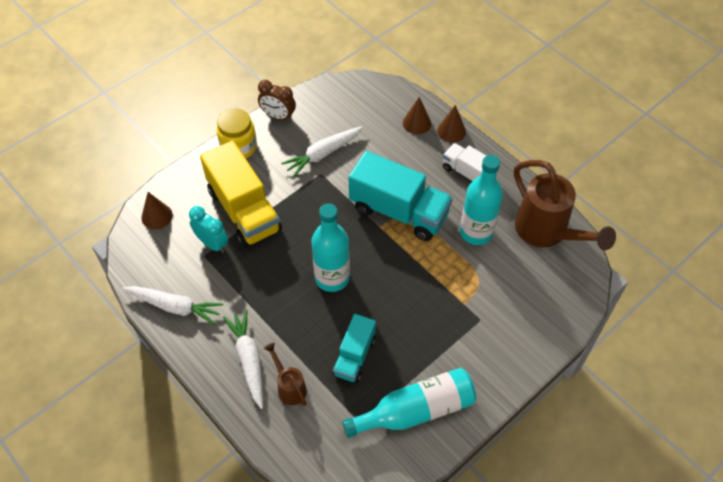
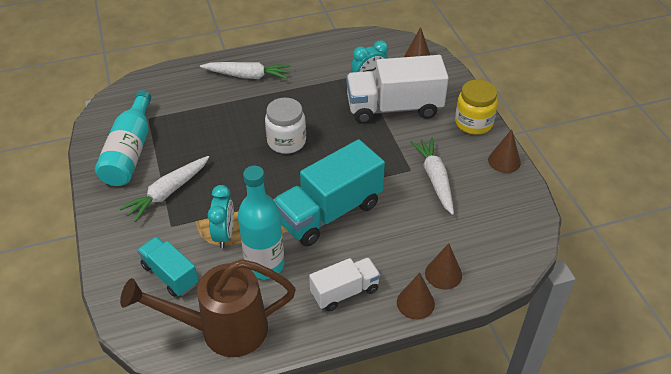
camera: 115 degrees right, 10 degrees down
white carrot [122,286,223,325] -> white carrot moved to [120,156,209,222]
yellow truck [200,141,282,247] -> white truck [346,55,449,124]
brown clock [258,80,296,121] -> brown cone [488,129,521,173]
brown watering can [264,343,307,406] -> none
turquoise bottle [311,203,350,292] -> white jar [265,98,306,154]
turquoise truck [333,314,376,383] -> turquoise truck moved to [137,236,198,297]
none -> turquoise clock [208,185,234,248]

